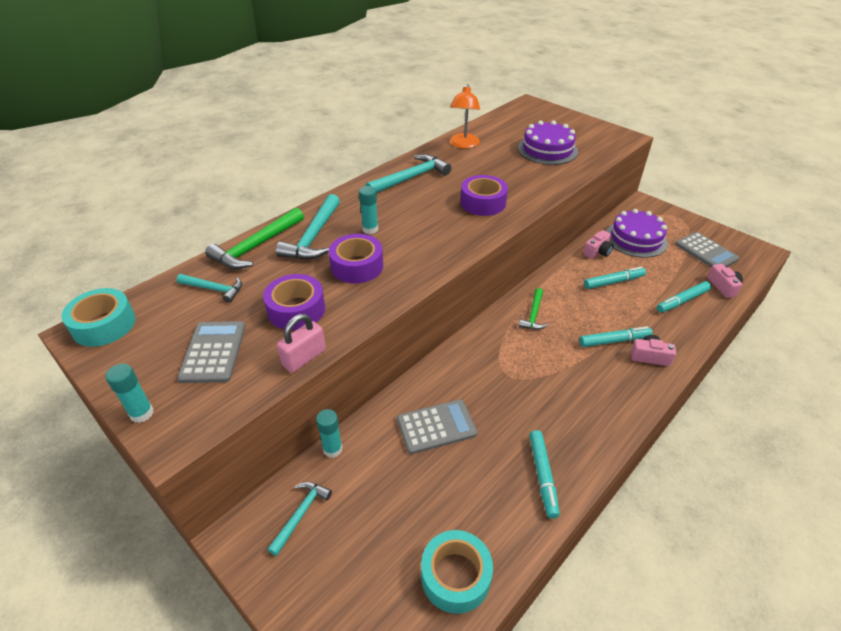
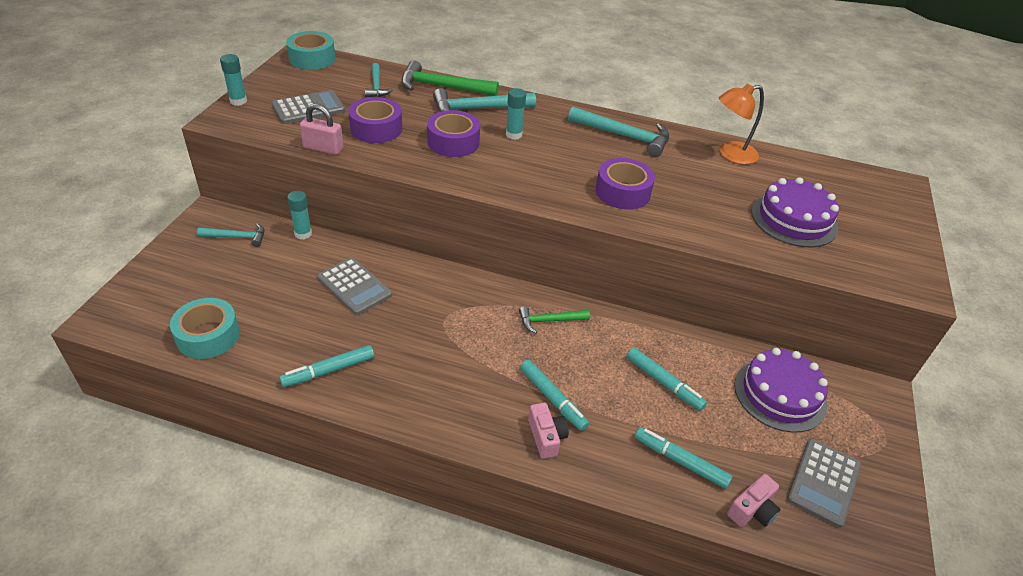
camera: 60 degrees right, 0 degrees up
pink camera [583,230,614,259] -> none

